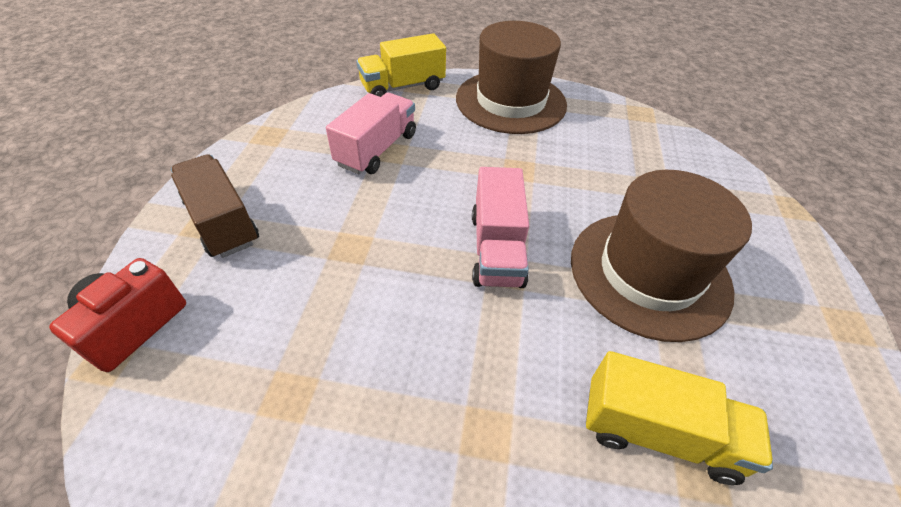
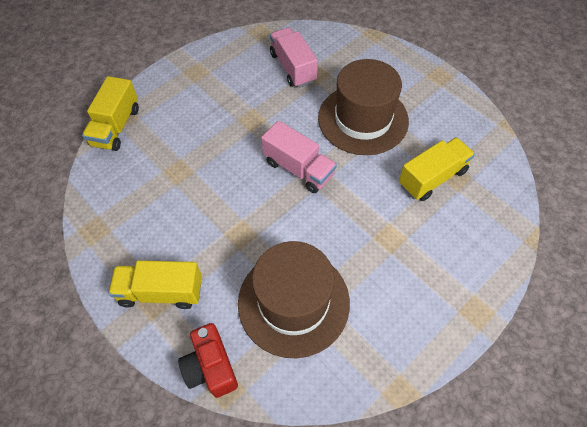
camera: 50 degrees left, 10 degrees up
brown truck [171,154,259,258] -> yellow truck [108,260,202,309]
pink truck [326,93,416,174] -> pink truck moved to [270,27,318,88]
brown hat [456,21,567,134] -> brown hat moved to [238,241,350,358]

